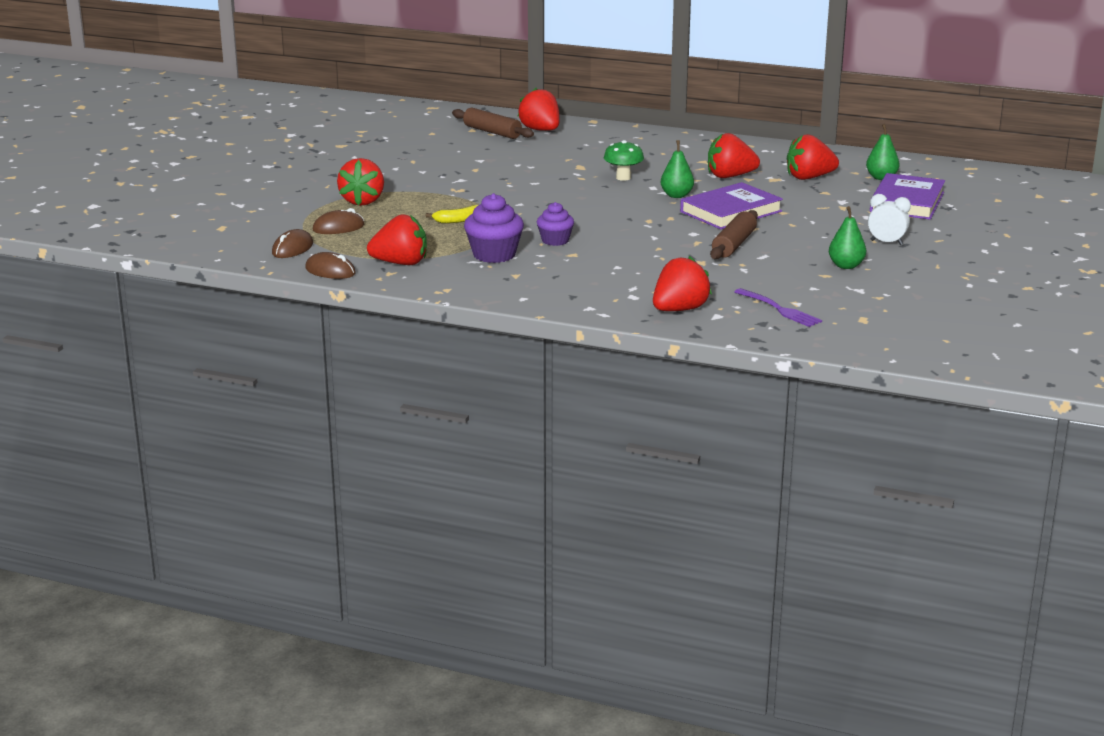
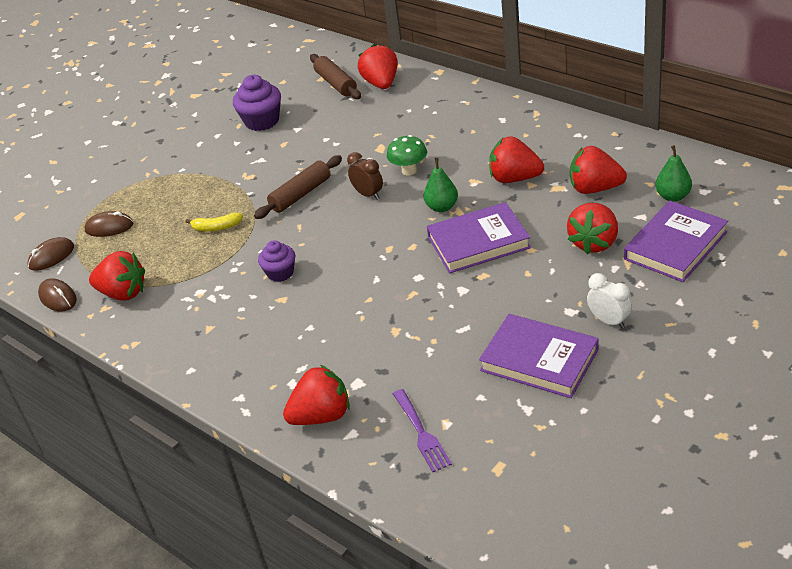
camera: 25 degrees right, 15 degrees up
red strawberry [337,158,384,206] -> red strawberry moved to [567,203,618,254]
purple cupcake [464,193,524,263] -> purple cupcake moved to [233,75,281,131]
brown rolling pin [710,210,758,259] -> brown rolling pin moved to [254,155,342,219]
green pear [829,206,866,269] -> purple book [479,314,599,398]
none -> brown clock [347,152,383,200]

